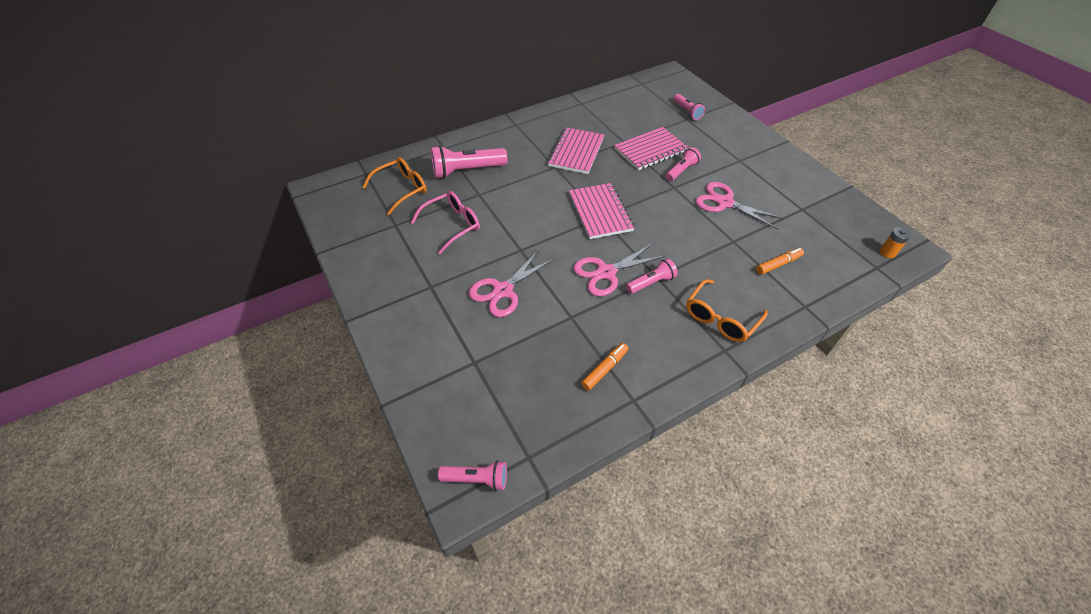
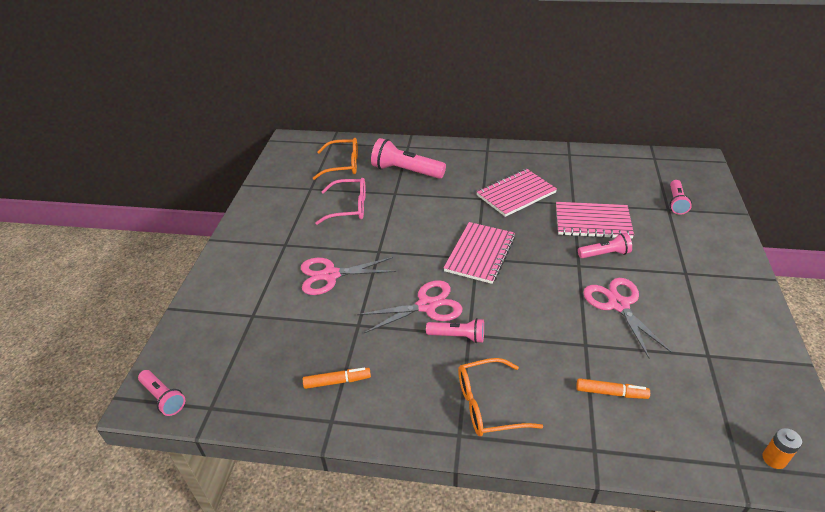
camera: 40 degrees right, 10 degrees down
pink scissors [573,243,666,296] -> pink scissors turned 150 degrees clockwise [357,280,463,333]

